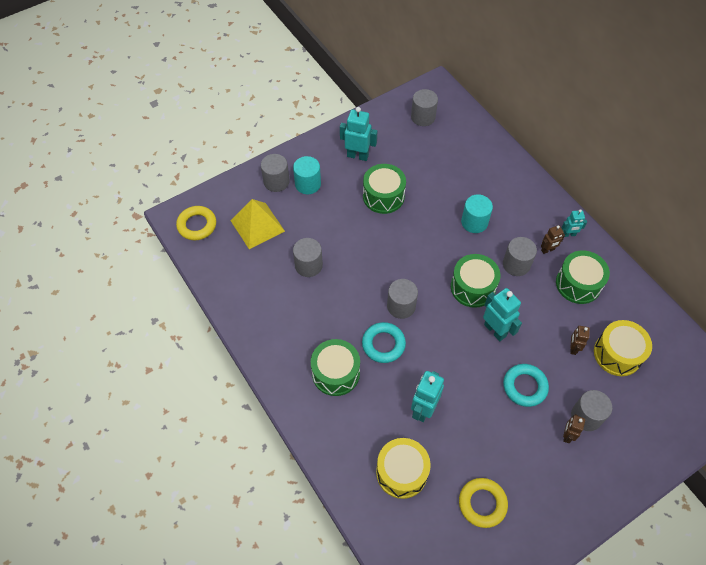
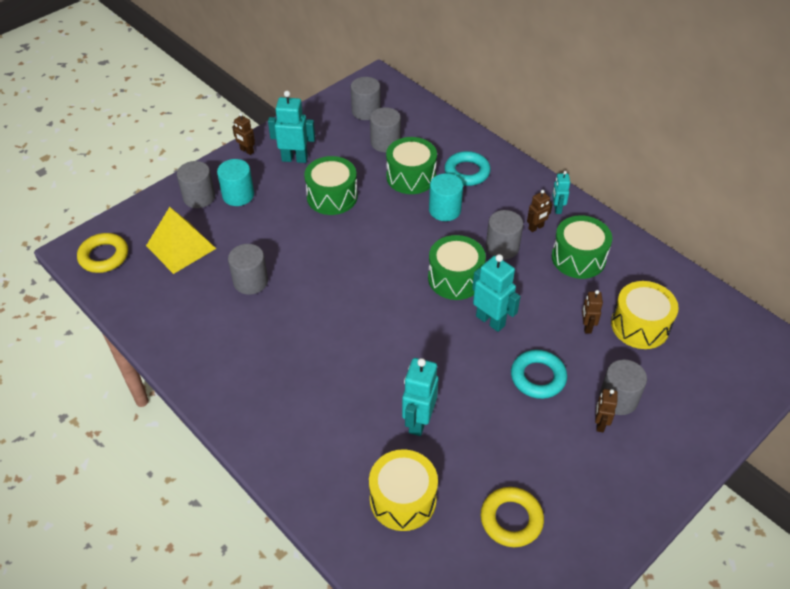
camera: 10 degrees left, 10 degrees down
green drum [311,339,360,396] -> green drum moved to [386,137,437,194]
turquoise ring [362,322,406,363] -> turquoise ring moved to [445,151,491,186]
grey cylinder [387,279,418,319] -> grey cylinder moved to [370,107,401,152]
turquoise robot [561,209,587,237] -> turquoise robot turned 105 degrees clockwise [552,171,570,214]
none -> brown robot [232,113,255,155]

